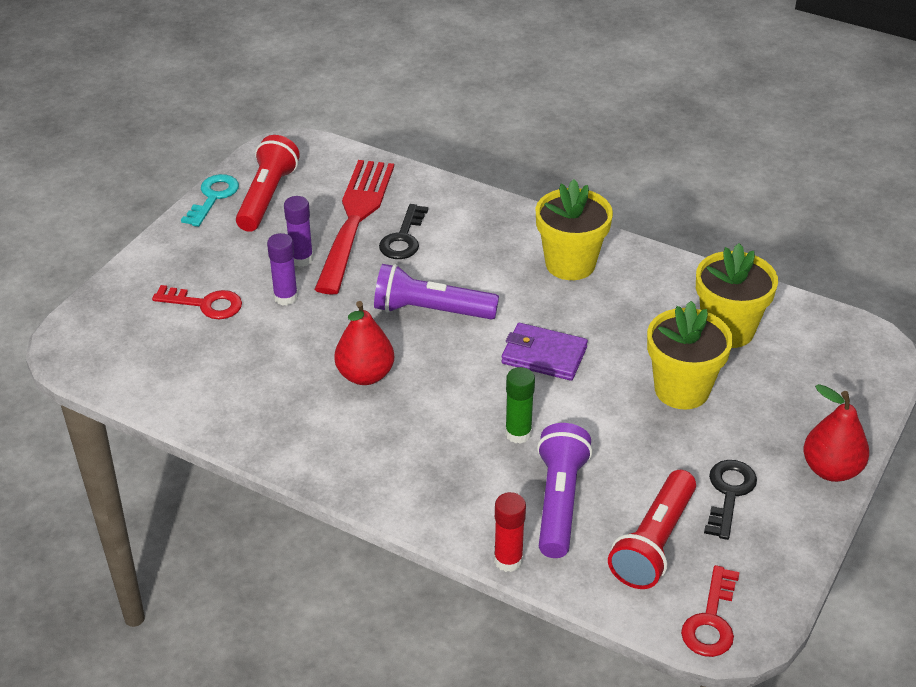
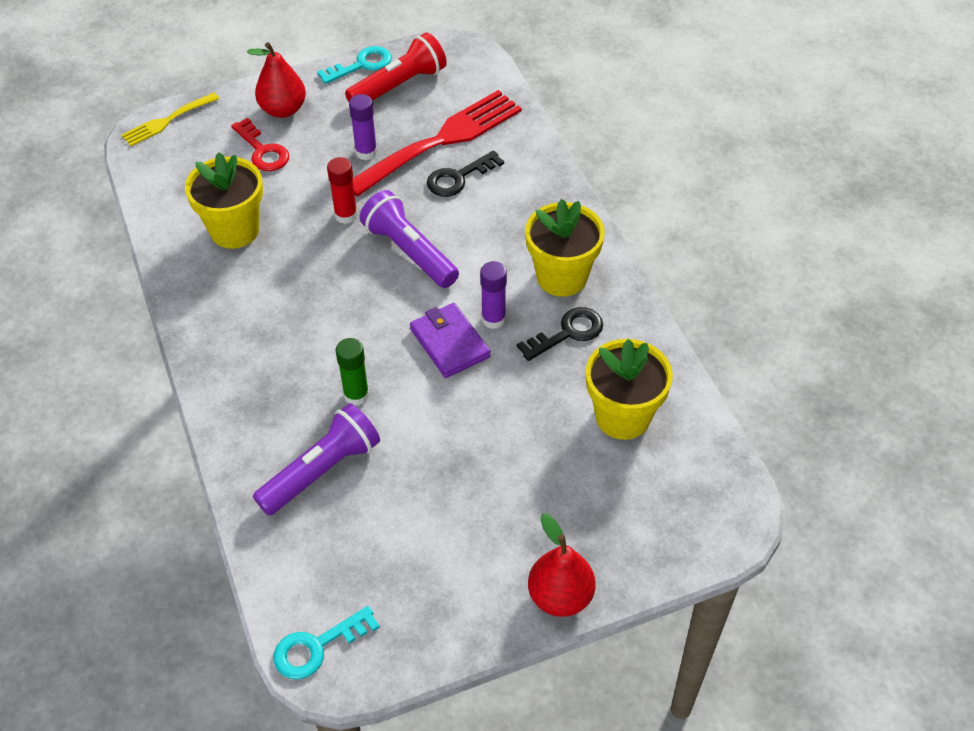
camera: 40 degrees right, 10 degrees up
purple glue stick [267,233,298,306] -> purple glue stick moved to [480,261,507,329]
red pear [334,301,394,385] -> red pear moved to [247,42,306,118]
red glue stick [494,492,526,572] -> red glue stick moved to [327,157,358,224]
red flashlight [608,470,696,589] -> none
yellow flower pot [647,301,733,410] -> yellow flower pot moved to [185,152,263,249]
red key [681,565,740,657] -> turquoise key [274,606,380,679]
black key [704,460,757,540] -> black key moved to [517,307,603,361]
none -> yellow fork [121,92,219,146]

